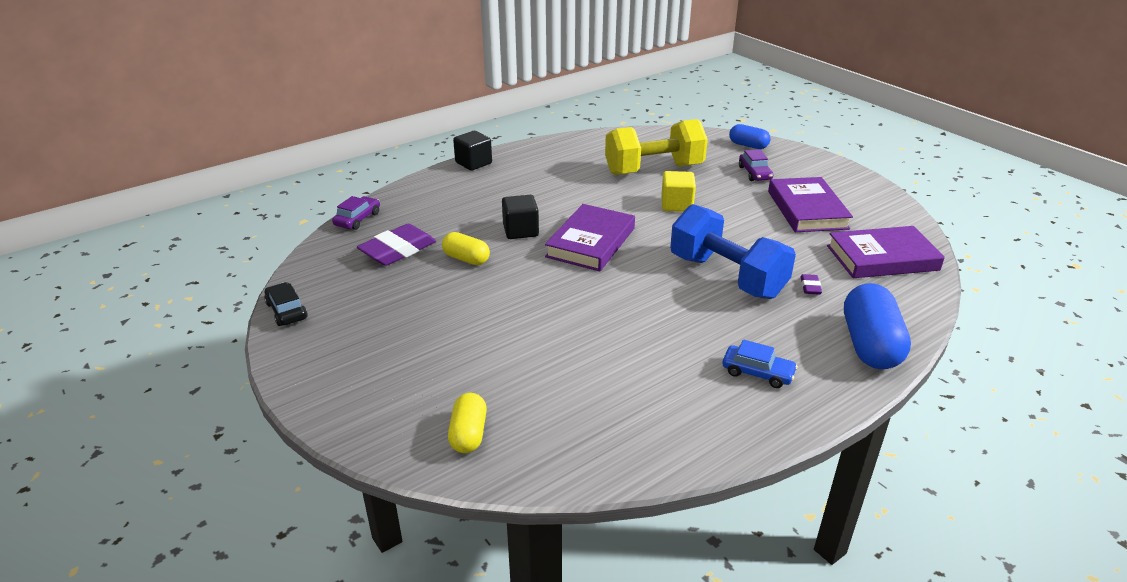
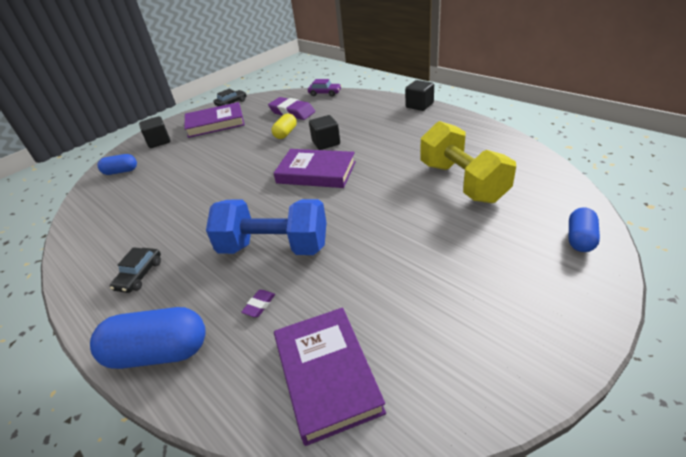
camera: 85 degrees right, 5 degrees up
yellow capsule [448,393,487,453] -> blue capsule [98,154,137,175]
yellow cube [661,171,696,212] -> none
blue dumbbell [670,204,796,299] -> blue dumbbell turned 60 degrees clockwise [206,199,327,255]
blue car [722,340,798,388] -> black car [110,247,161,293]
purple car [739,149,773,181] -> none
purple book [768,177,853,232] -> purple book moved to [184,102,245,138]
purple eraser [800,274,822,295] -> purple eraser turned 60 degrees counterclockwise [241,290,275,317]
none -> black cube [139,116,171,148]

